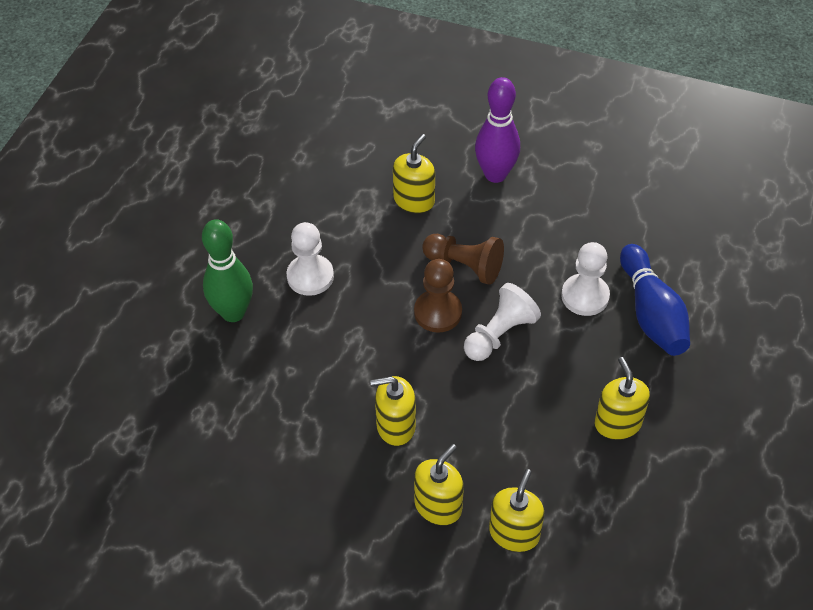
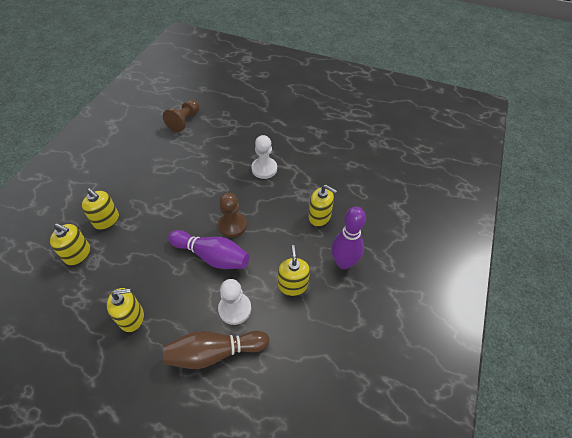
camera: 90 degrees right, 0 degrees up
green bowling pin [202,219,253,322] -> none
yellow soap dispenser [370,376,416,446] -> yellow soap dispenser moved to [278,245,310,296]
brown pawn [422,234,504,285] -> brown pawn moved to [163,99,199,132]
white pawn [464,283,541,361] -> purple bowling pin [168,230,249,269]
blue bowling pin [620,244,690,356] -> brown bowling pin [163,331,270,369]

